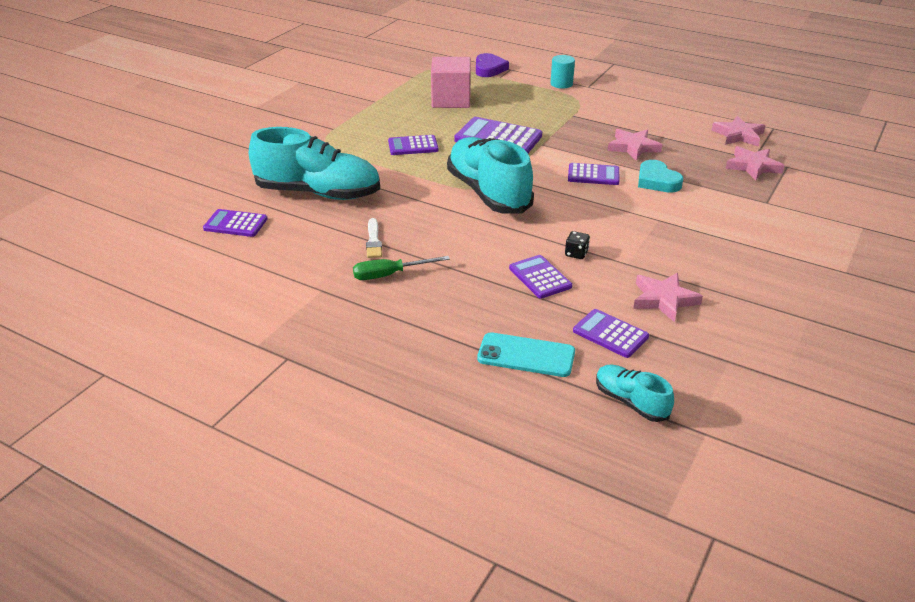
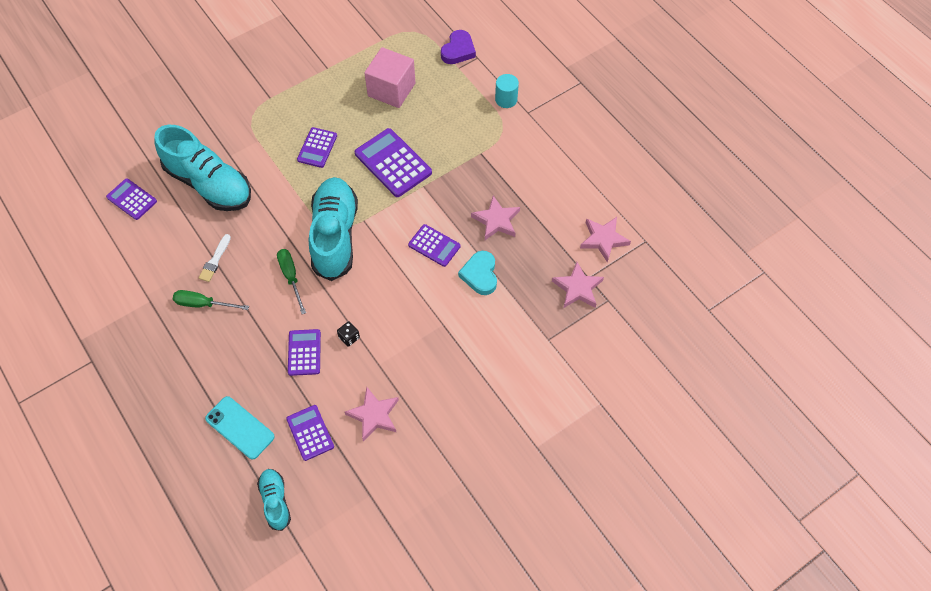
camera: 25 degrees right, 25 degrees up
purple calculator [388,135,439,155] -> purple calculator turned 90 degrees counterclockwise [297,127,337,168]
none -> green screwdriver [277,249,306,314]

